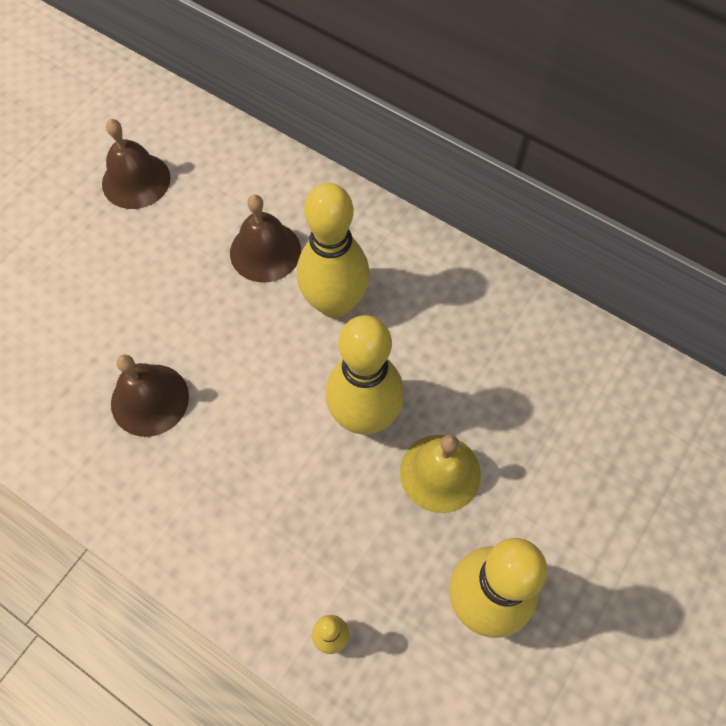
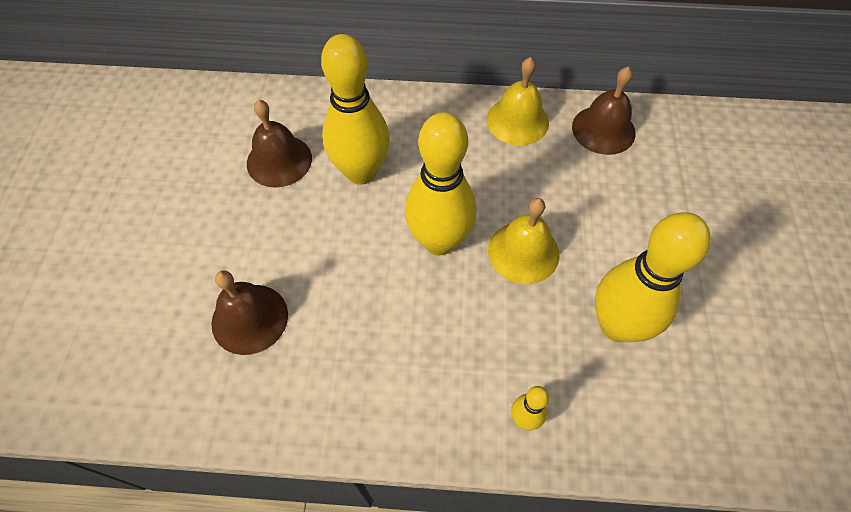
camera: 30 degrees left, 5 degrees down
brown bell [102,119,171,209] -> brown bell moved to [572,66,636,155]
none -> yellow bell [487,57,549,145]

